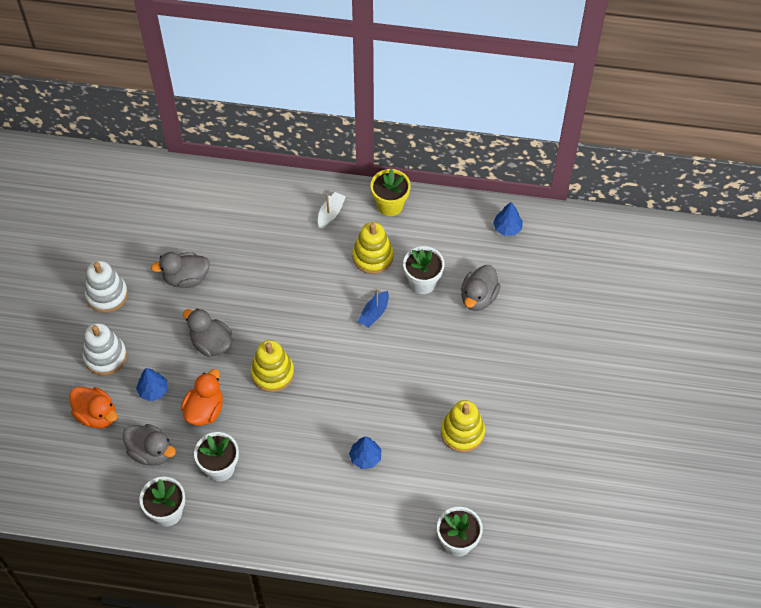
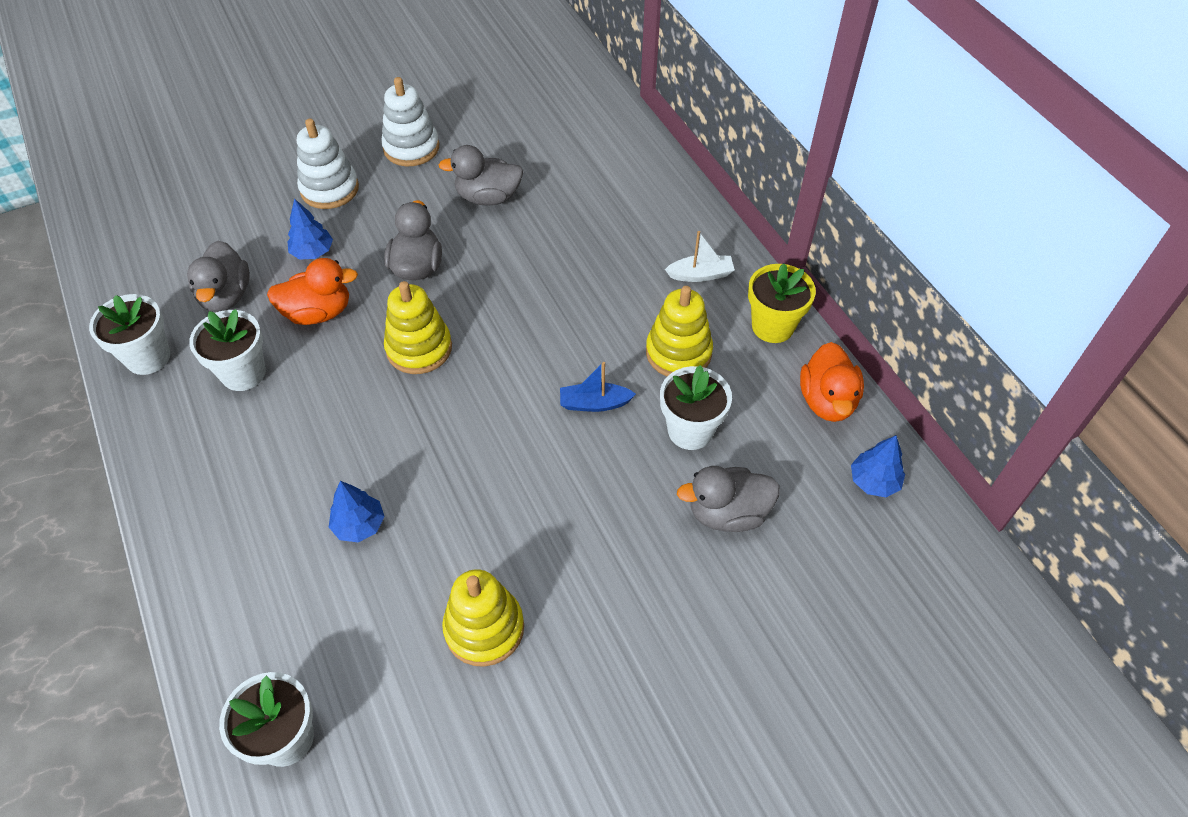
camera: 55 degrees right, 5 degrees down
orange duck [69,387,118,428] -> orange duck moved to [800,342,864,422]
grey duck [151,252,210,288] -> grey duck turned 45 degrees counterclockwise [439,145,523,206]

